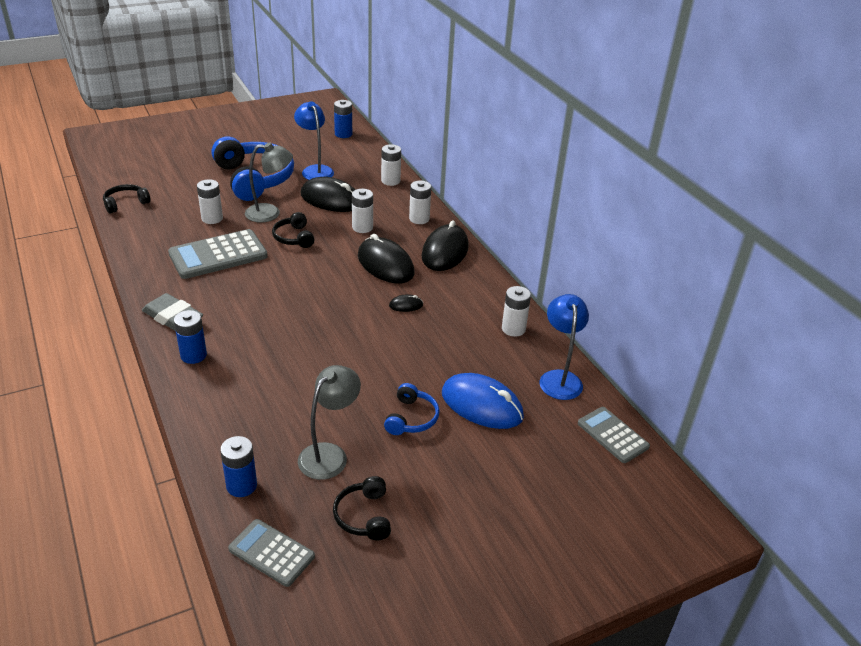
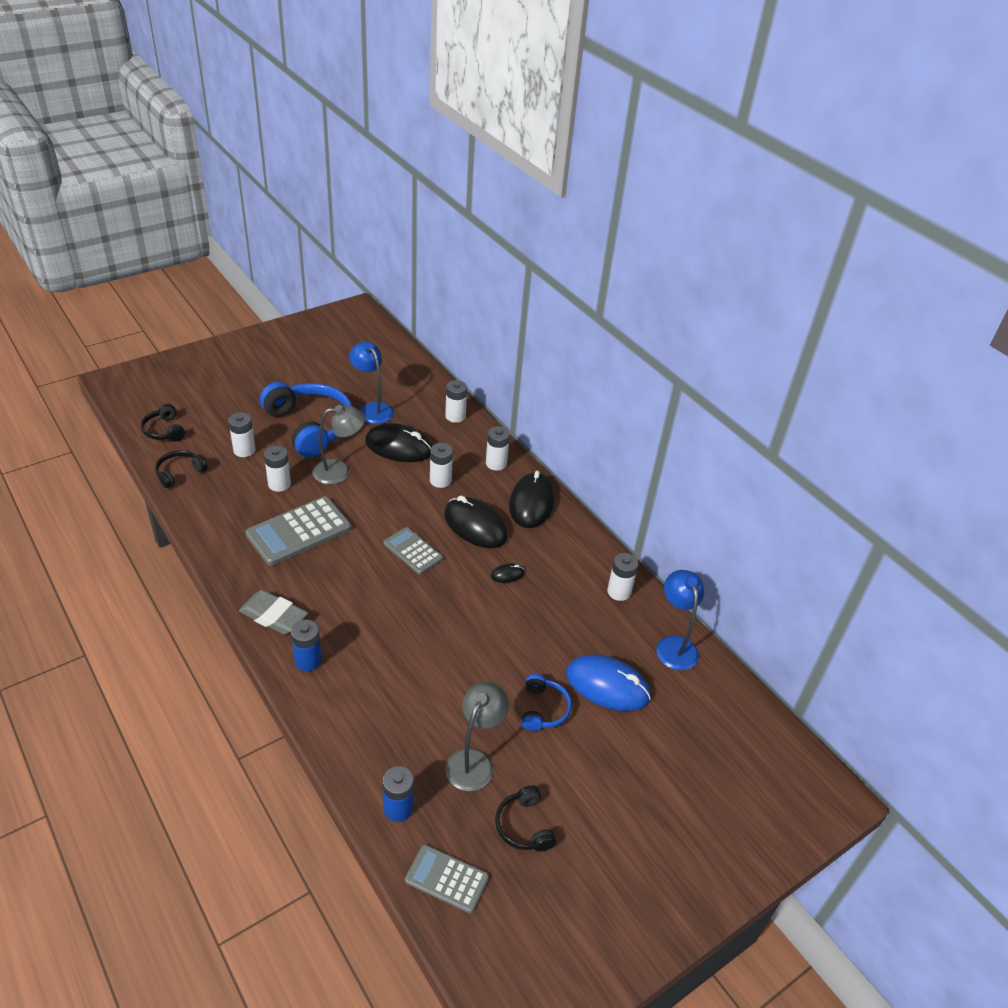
camera: 10 degrees left, 5 degrees up
black headphones [272,212,315,248] -> black headphones moved to [141,404,185,441]
blue battery [334,100,352,138] -> none
grey calculator [578,407,650,463] -> grey calculator moved to [384,527,443,575]
none -> white battery [228,412,256,457]

